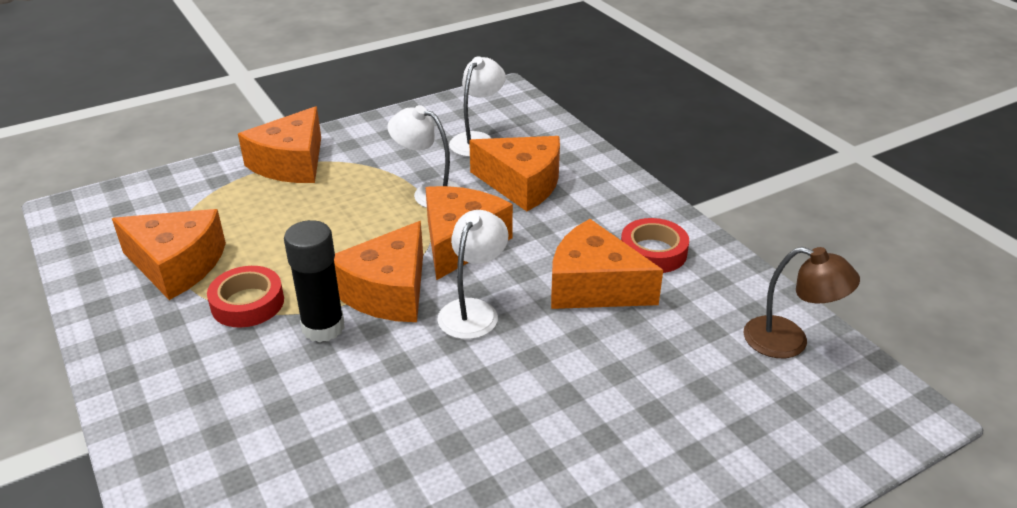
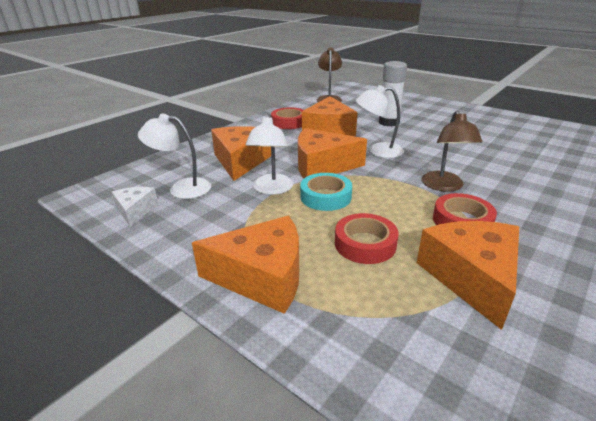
camera: 110 degrees left, 5 degrees down
black glue stick [284,220,345,342] -> brown lamp [421,110,482,192]
orange cheese [334,221,423,322] -> none
none -> white cheese [112,187,158,227]
none -> turquoise tape [300,173,352,211]
none -> red tape [335,213,398,264]
none -> white glue stick [379,61,407,126]

